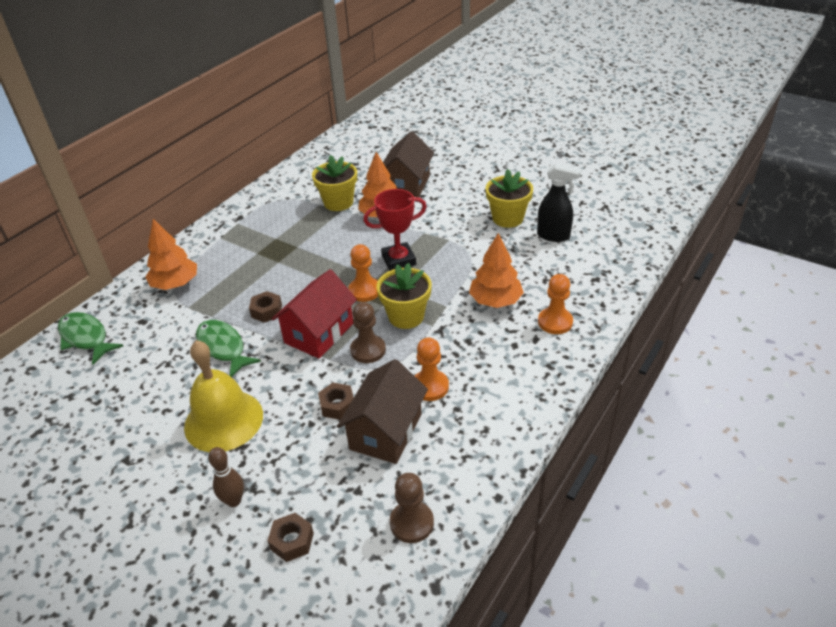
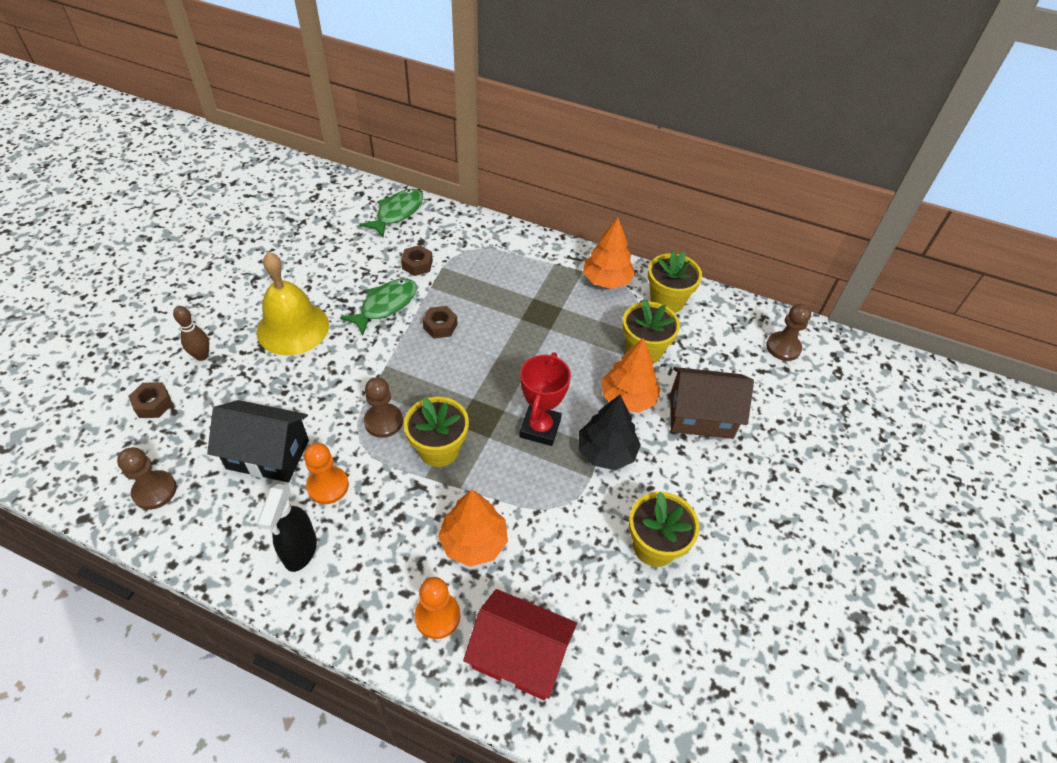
camera: 75 degrees right, 10 degrees up
orange tree [145,219,197,290] -> orange tree moved to [583,217,635,289]
red house [272,269,357,358] -> red house moved to [463,589,577,700]
brown nut [318,383,354,420] -> brown nut moved to [401,245,433,276]
brown house [337,359,428,464] -> black house [207,400,309,482]
orange pawn [348,244,378,302] -> none
red trophy [363,189,427,271] -> red trophy turned 45 degrees clockwise [519,352,571,446]
black spray bottle [537,163,581,242] -> black spray bottle moved to [257,484,317,572]
none -> black tree [579,395,641,470]
none -> yellow flower pot [648,251,702,313]
none -> brown pawn [766,304,811,361]

